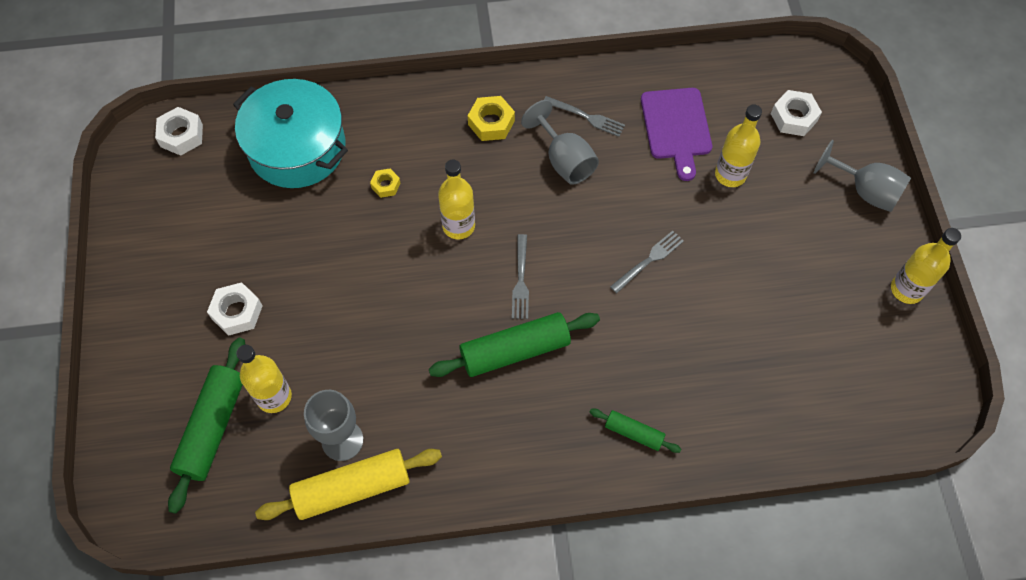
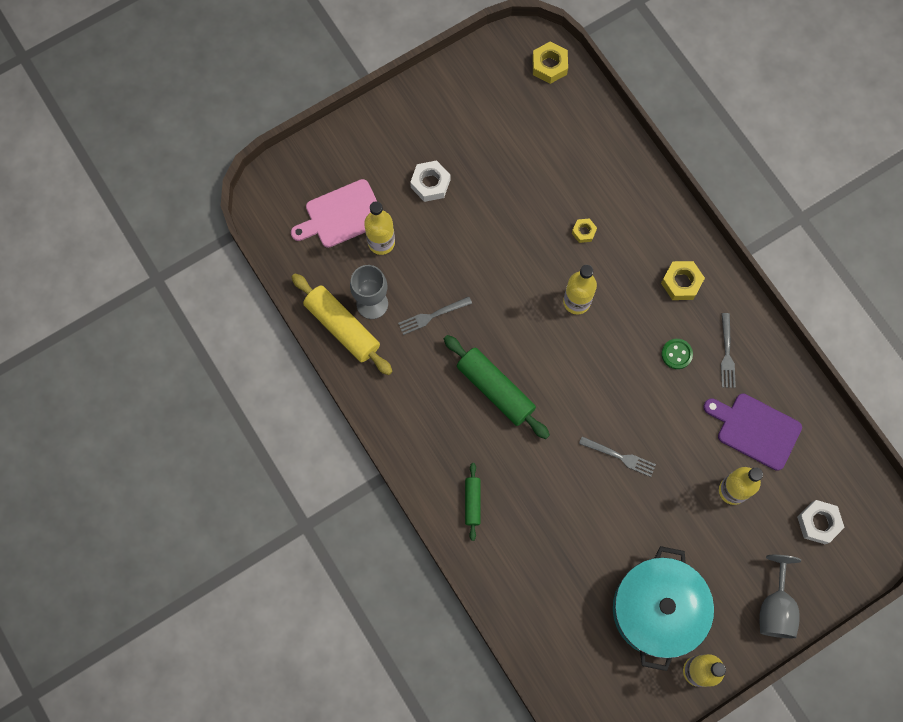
camera: 65 degrees right, 10 degrees up
white nut [155,107,203,156] -> yellow nut [532,42,568,84]
green rolling pin [168,338,245,514] -> pink cutting board [291,179,377,248]
turquoise pot [233,79,348,188] -> turquoise pot moved to [613,546,714,671]
grey fork [512,234,529,319] -> grey fork moved to [398,297,472,335]
grey goblet [521,100,599,185] -> green button [661,339,693,369]
purple cutting board [641,88,712,181] -> purple cutting board turned 60 degrees clockwise [703,393,802,471]

